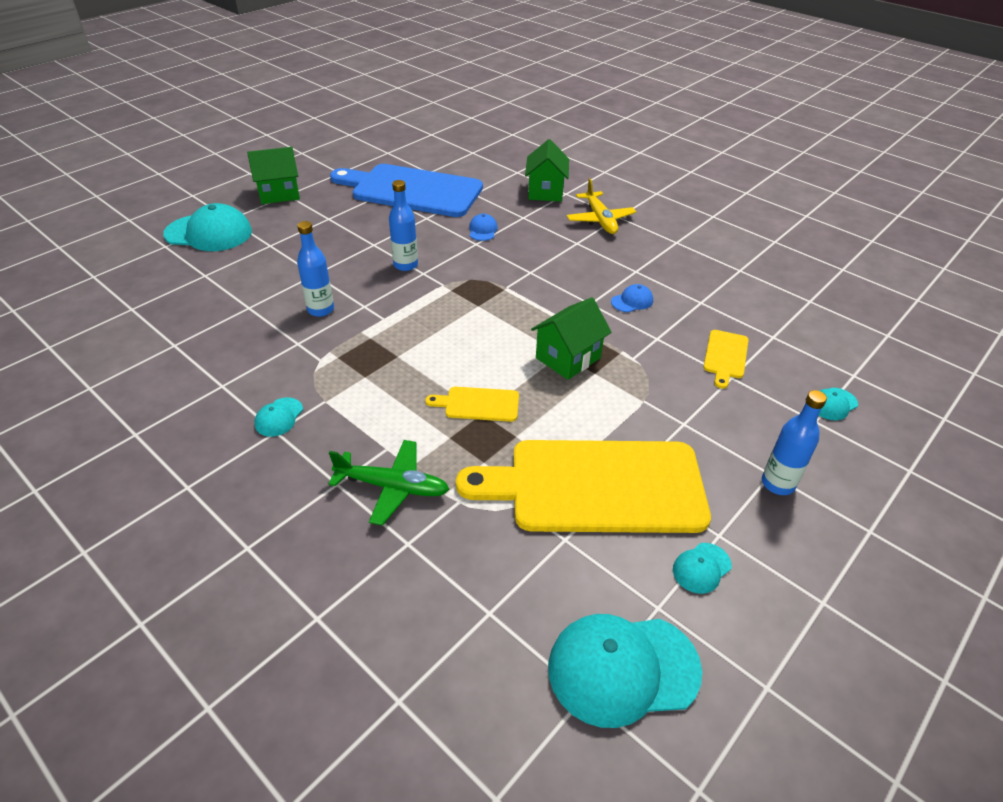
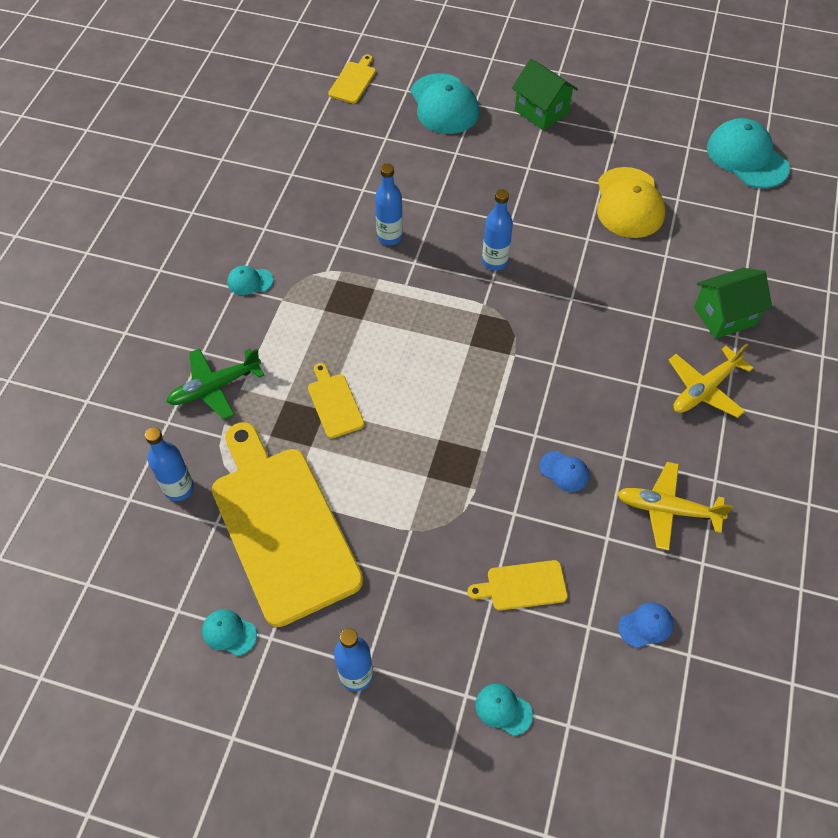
camera: 65 degrees right, 15 degrees up
green plane [329,440,449,526] -> green plane turned 75 degrees clockwise [166,348,265,420]
blue cutting board [330,164,483,217] -> yellow cap [597,167,665,238]
blue cap [469,214,498,241] -> blue cap moved to [618,602,673,648]
green house [531,297,612,380] -> none
turquoise cap [548,614,702,728] -> turquoise cap moved to [707,118,790,189]
none -> blue bottle [145,427,194,501]
none -> yellow cutting board [328,54,376,103]
none -> yellow plane [617,462,733,551]

